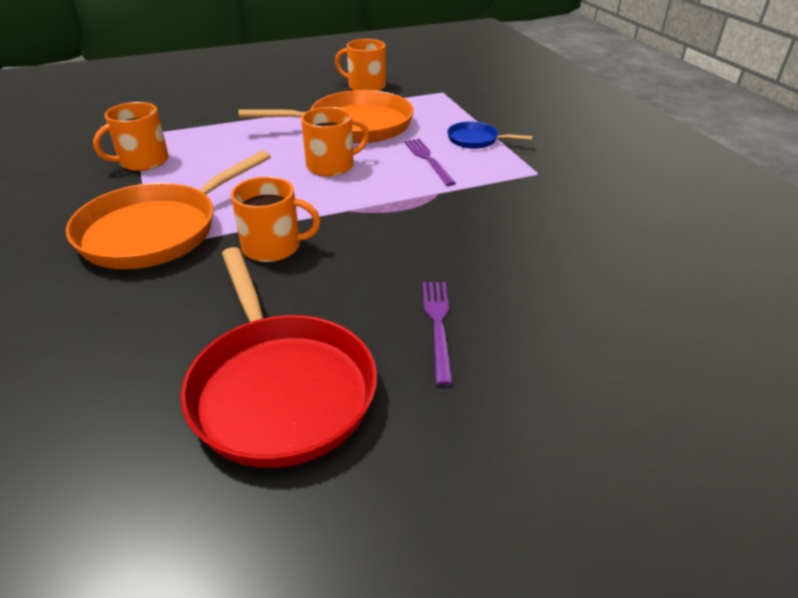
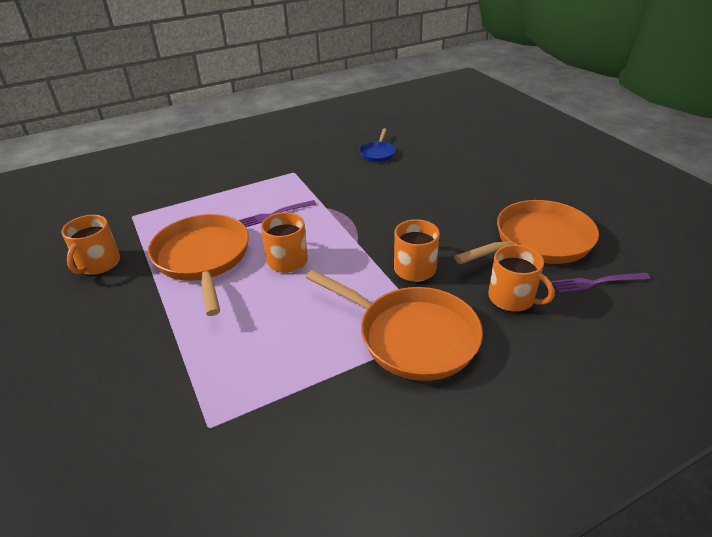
camera: 95 degrees left, 0 degrees up
orange mug [93,102,169,171] -> orange mug moved to [488,245,555,311]
red pan [180,247,377,468] -> orange pan [454,200,599,264]
purple fork [423,282,453,385] -> purple fork moved to [552,273,650,293]
blue pan [447,122,533,149] -> blue pan moved to [359,129,395,162]

